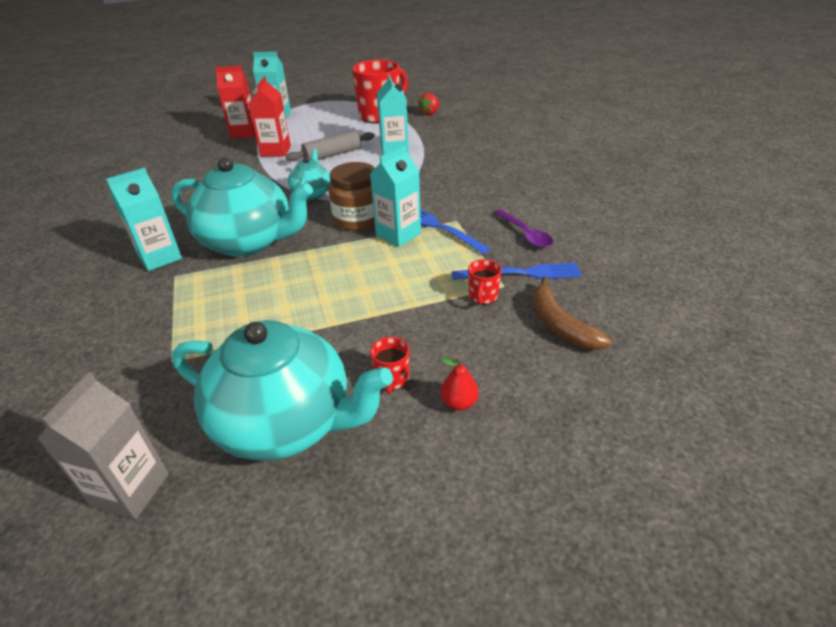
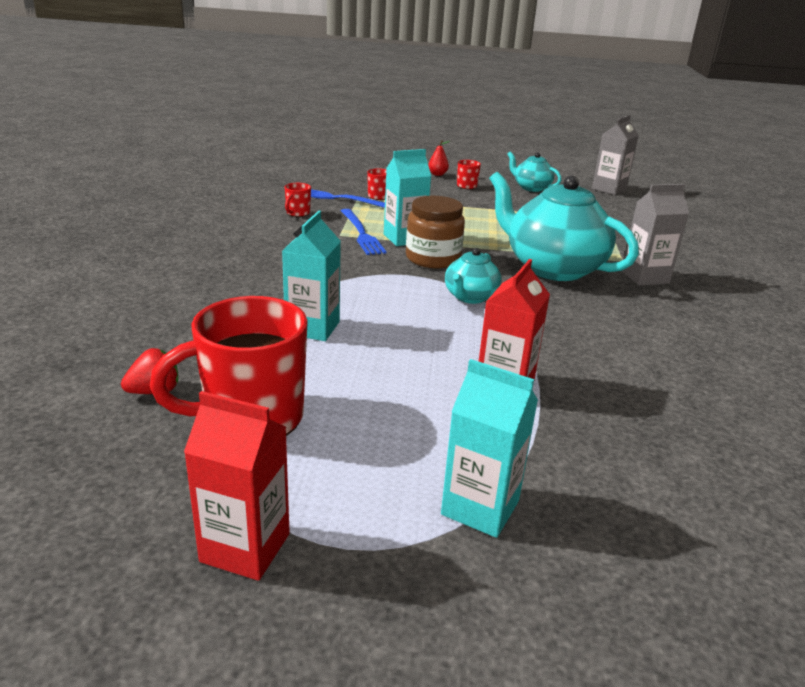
camera: 160 degrees left, 10 degrees down
turquoise carton [106,168,182,271] -> grey carton [622,184,689,286]
turquoise teapot [172,320,393,461] -> turquoise teapot [507,152,561,192], size x0.50
red carton [215,65,255,139] -> red carton moved to [184,391,290,581]
grey rolling pin [286,130,374,161] -> none
purple spoon [494,209,553,248] -> red mug [285,183,311,217]
brown banana [532,277,611,350] -> none

